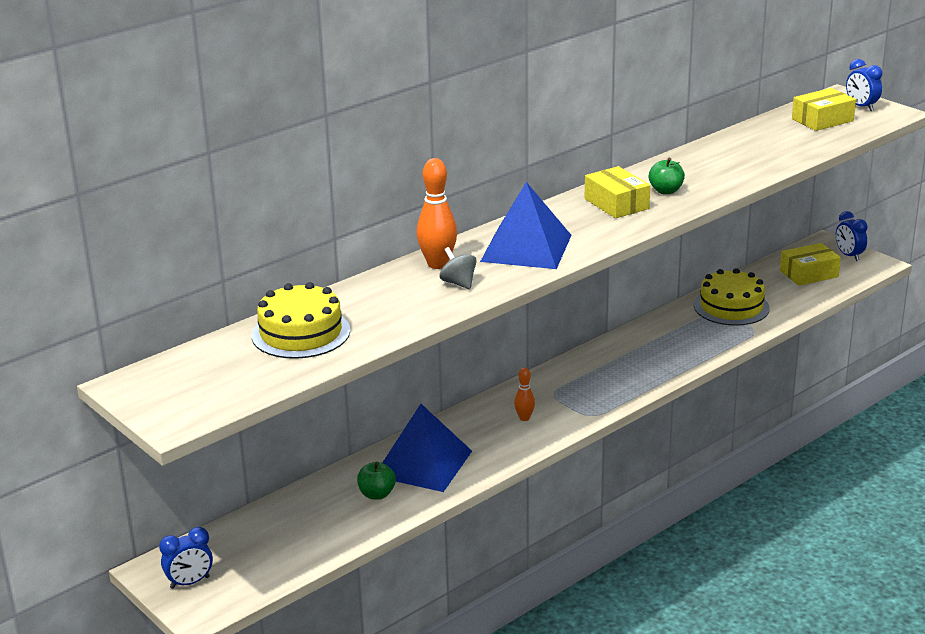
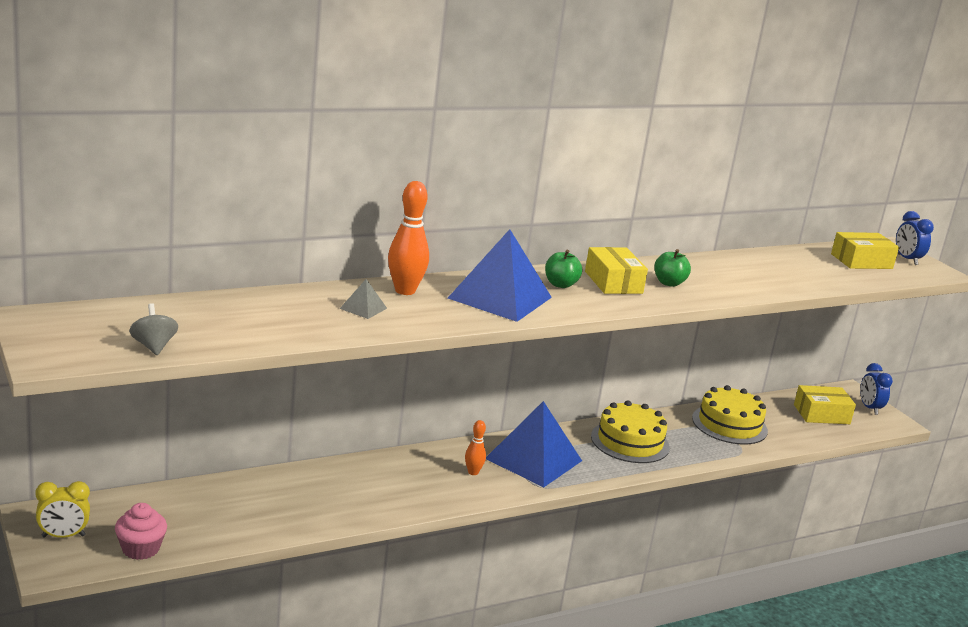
camera: 10 degrees right, 5 degrees down
blue clock [159,527,213,589] -> yellow clock [35,481,90,538]
yellow cake [251,282,350,359] -> yellow cake moved to [591,400,670,463]
green apple [357,462,396,500] -> green apple moved to [545,250,582,288]
blue pyramid [382,404,472,492] -> blue pyramid moved to [486,401,582,487]
grey spinning top [440,247,477,289] -> grey spinning top moved to [129,303,178,355]
none -> pink cupcake [115,503,167,560]
none -> grey pyramid [340,279,387,319]

